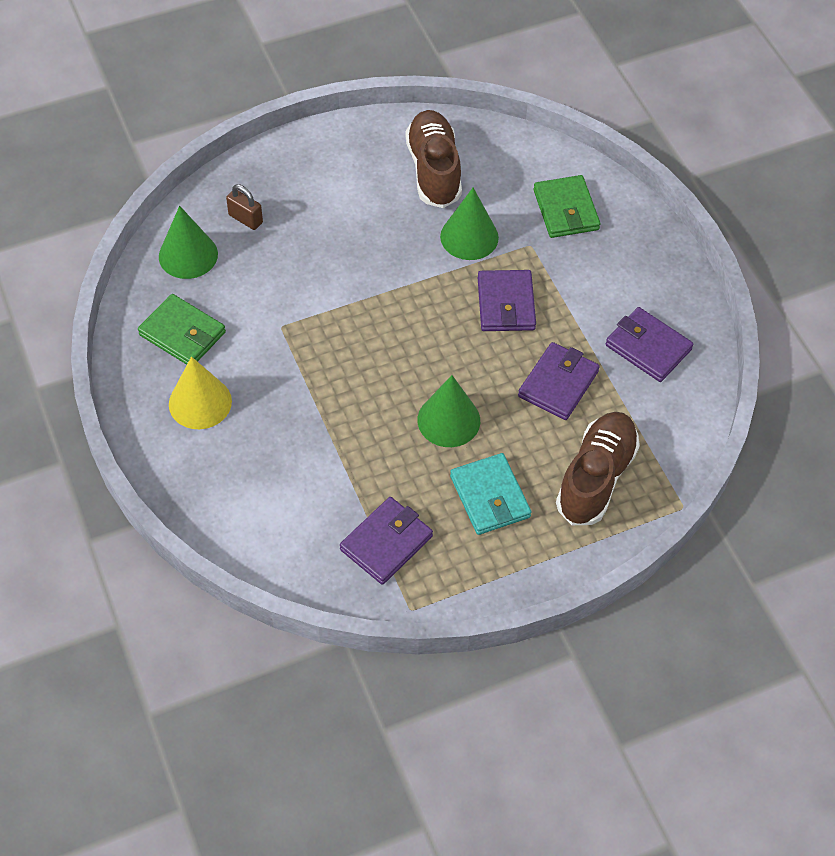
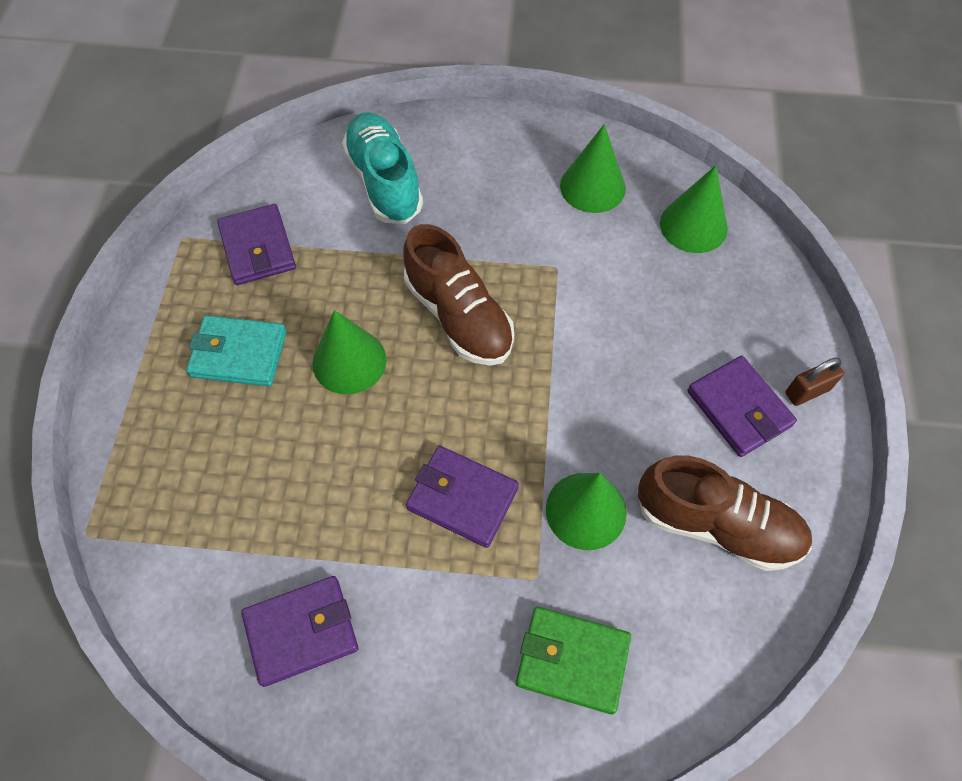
camera: 120 degrees right, 5 degrees up
green wallet [138,294,226,365] -> green cone [560,124,626,213]
yellow cone [169,357,232,429] -> none
brown padlock [226,184,263,230] -> brown padlock moved to [785,357,844,406]
purple wallet [518,342,600,420] -> purple wallet moved to [687,356,797,457]
brown shoe [556,412,640,525] -> brown shoe moved to [403,224,514,366]
none -> turquoise shoe [342,112,423,224]

